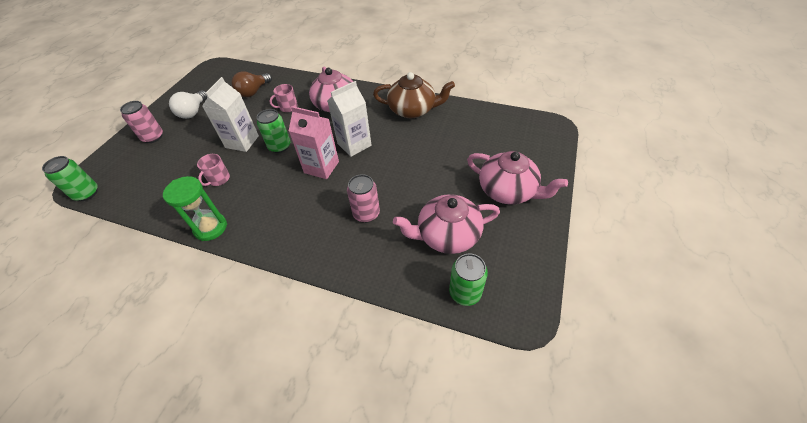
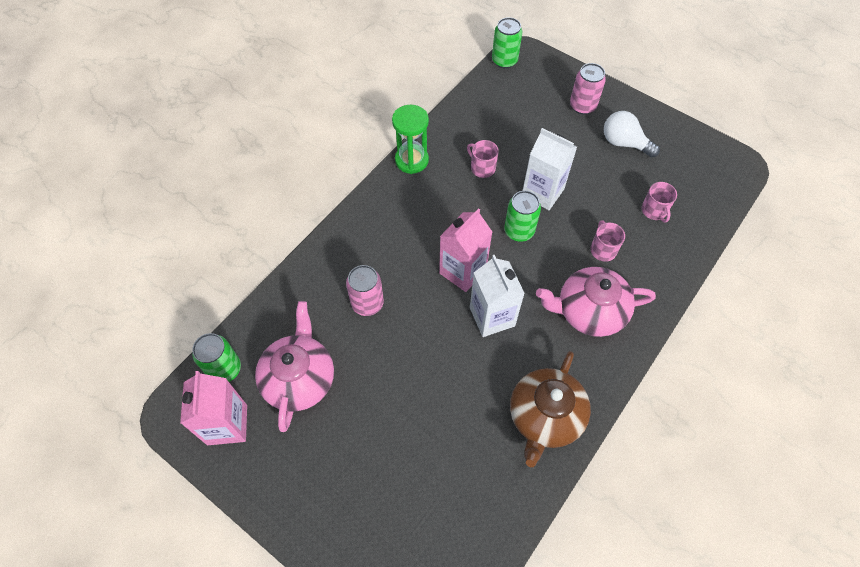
camera: 105 degrees right, 10 degrees up
brown light bulb [231,71,272,97] -> pink mug [642,182,677,223]
pink teapot [467,151,568,204] -> none
none -> pink carton [180,371,247,445]

